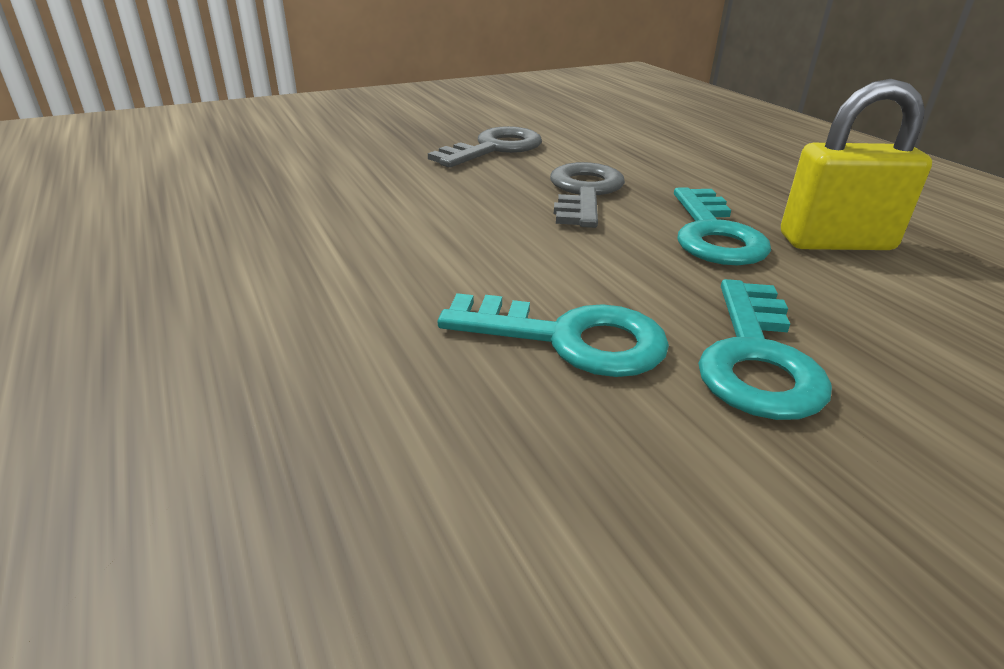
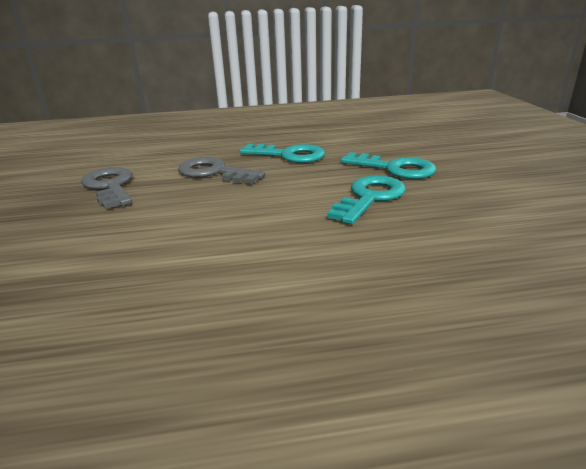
camera: 70 degrees left, 5 degrees down
yellow padlock [781,79,932,250] -> none

